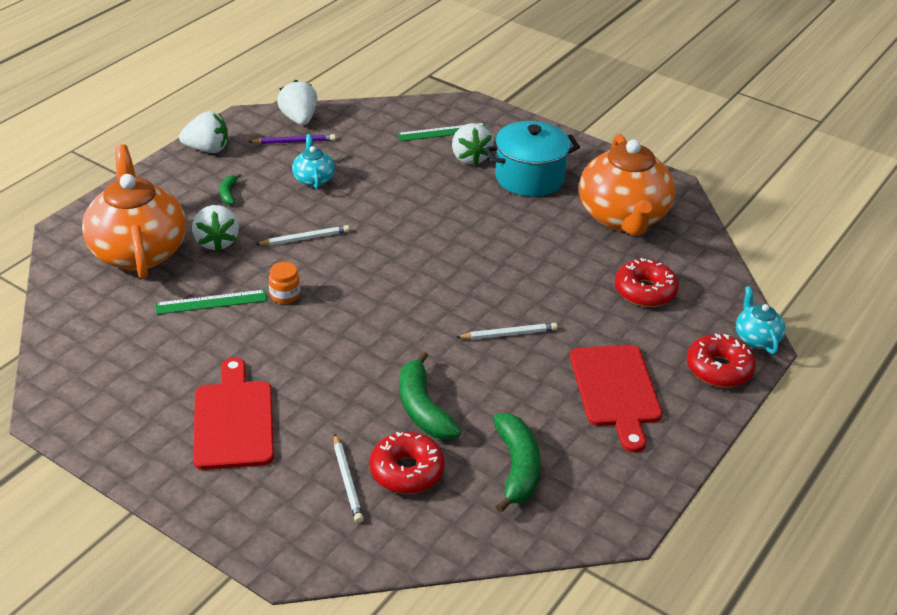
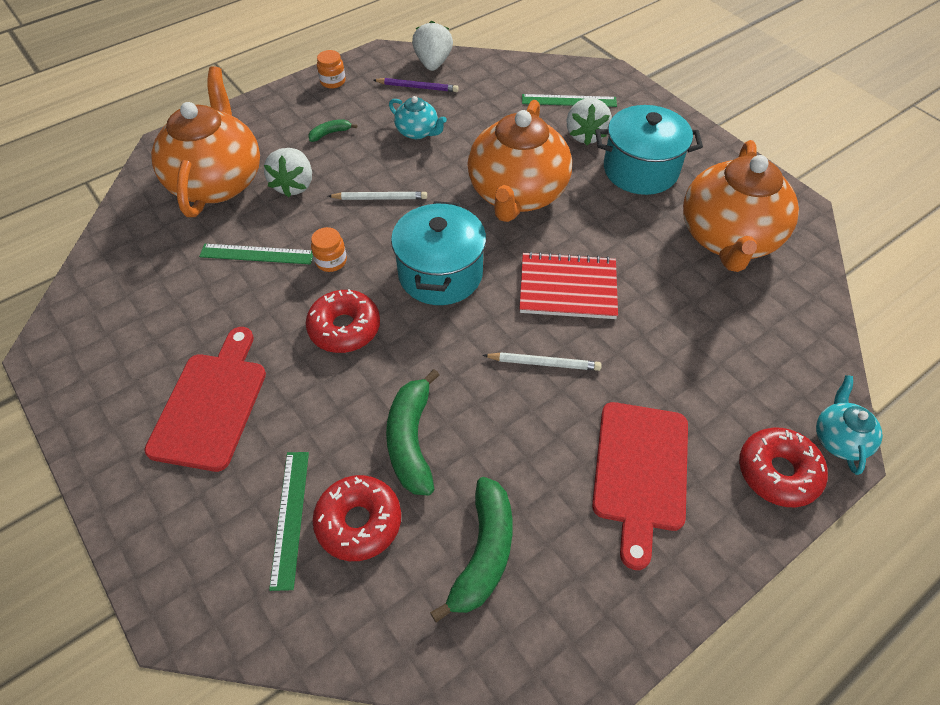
camera: 20 degrees right, 15 degrees up
white strawberry [179,111,228,153] -> orange jar [317,50,346,89]
green banana [220,173,241,205] -> green banana turned 45 degrees clockwise [308,119,357,142]
turquoise teapot [292,134,335,189] -> turquoise teapot turned 120 degrees clockwise [389,96,447,139]
white pencil [334,434,364,523] -> green ruler [269,452,309,591]
red donut [615,258,679,307] -> red donut moved to [306,289,380,353]
none -> turquoise pot [391,201,486,305]
none -> orange teapot [467,100,572,222]
none -> red notebook [519,252,618,319]

